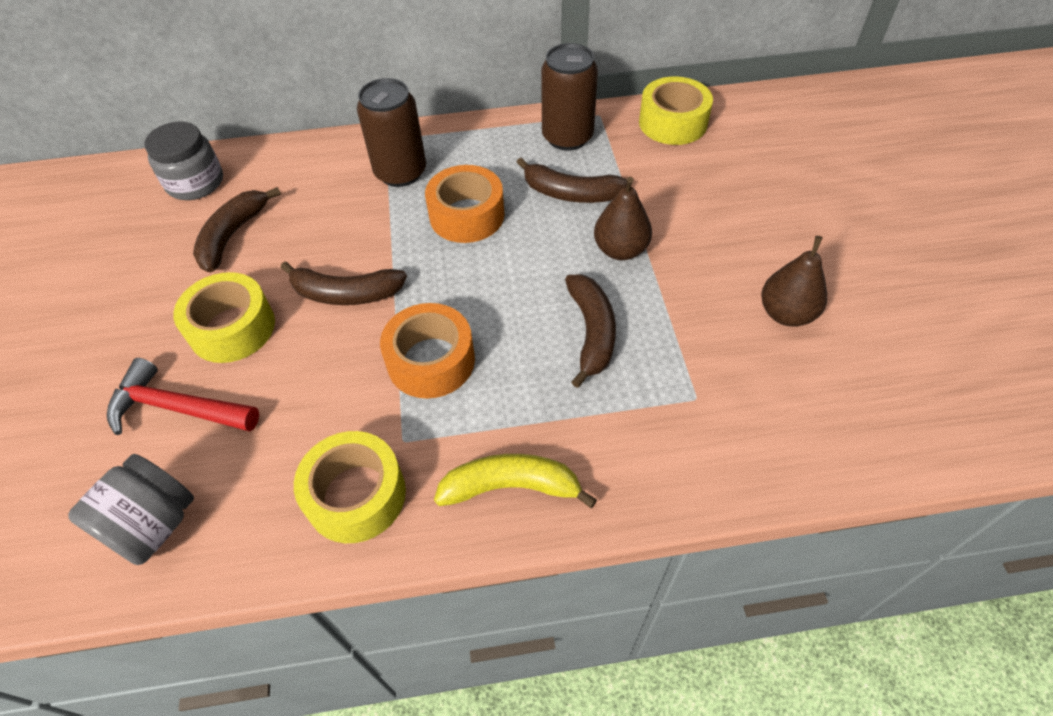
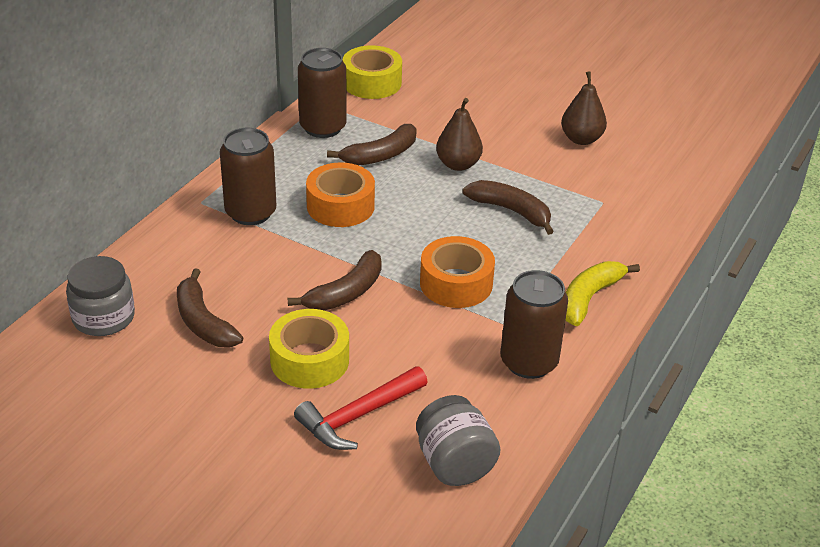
camera: 55 degrees left, 15 degrees down
yellow tape [294,431,406,543] -> brown can [500,270,568,379]

